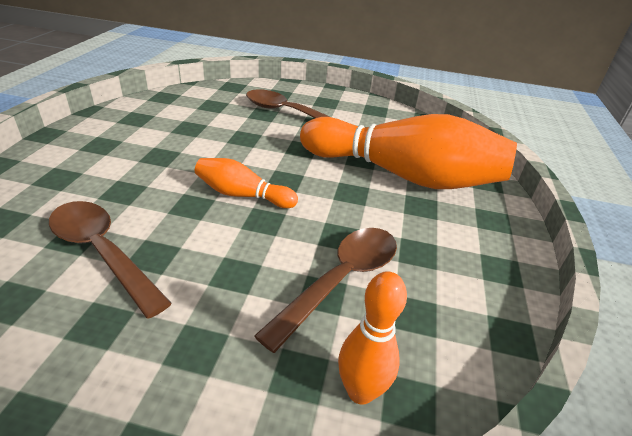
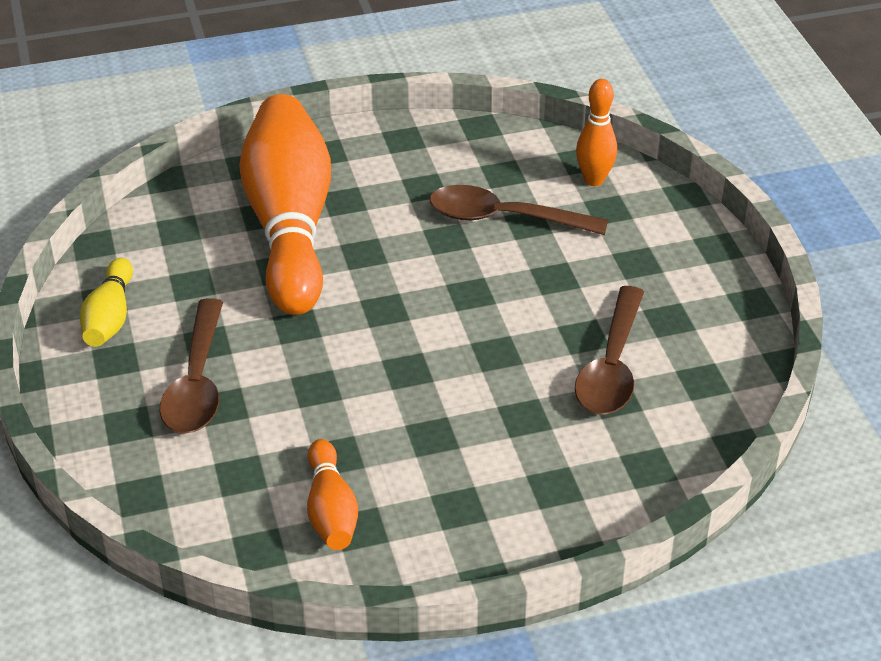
camera: 115 degrees left, 5 degrees up
orange bowling pin [195,158,298,208] -> orange bowling pin moved to [307,439,358,550]
none -> yellow bowling pin [80,258,133,347]

